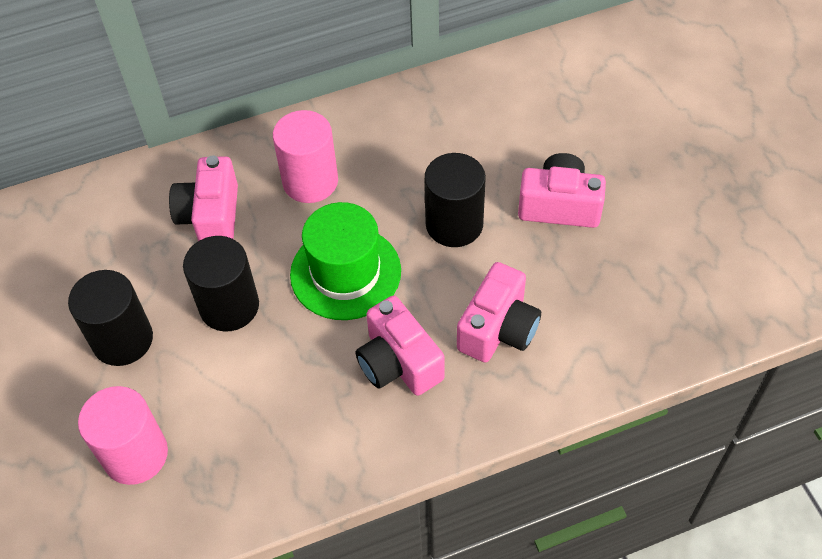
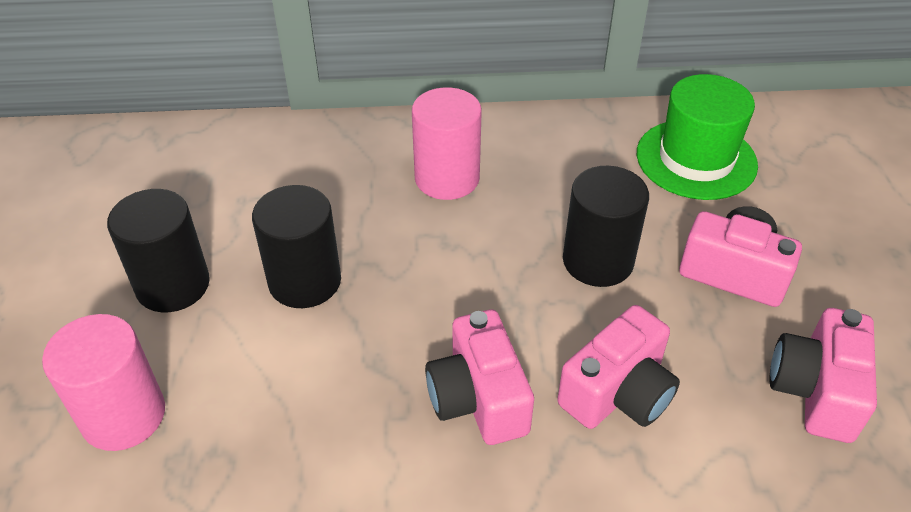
camera: 15 degrees right, 10 degrees down
pink camera [169,155,238,241] -> pink camera moved to [769,308,877,443]
green hat [290,202,401,320] -> green hat moved to [637,74,758,200]

